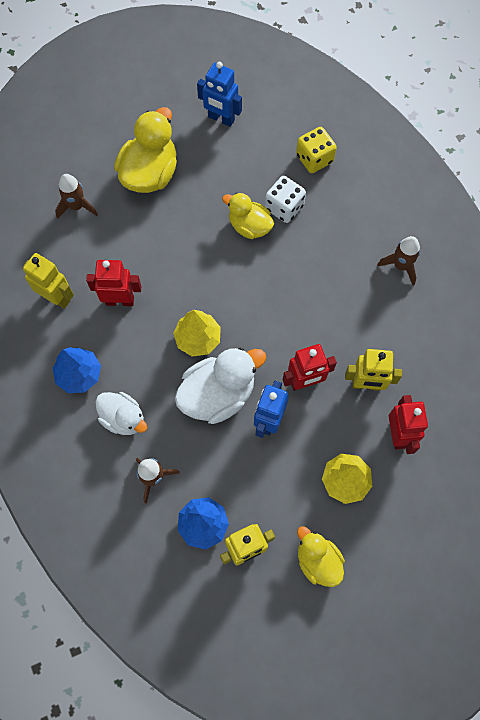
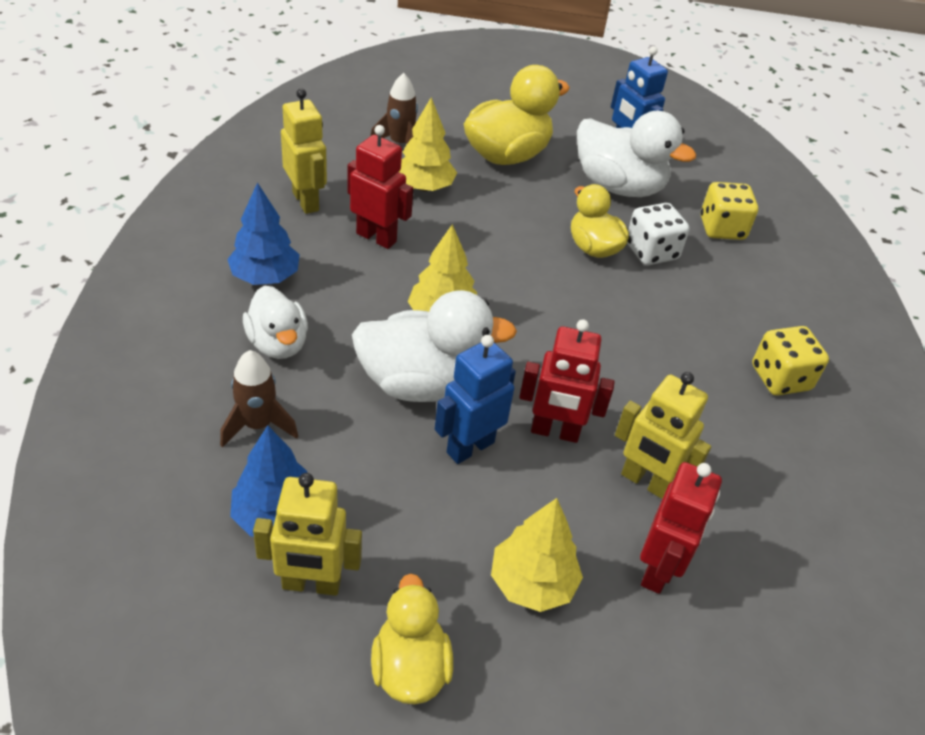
camera: 25 degrees right, 25 degrees down
brown rocket [377,236,420,286] -> yellow dice [752,326,829,396]
none -> yellow tree [399,97,457,191]
none -> white duck [577,111,696,197]

